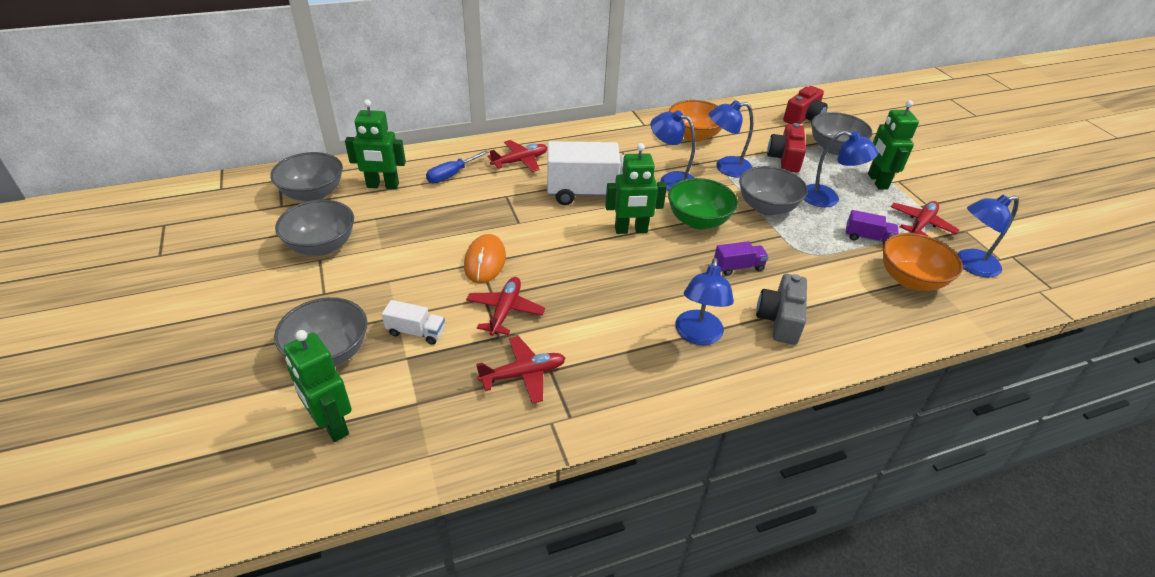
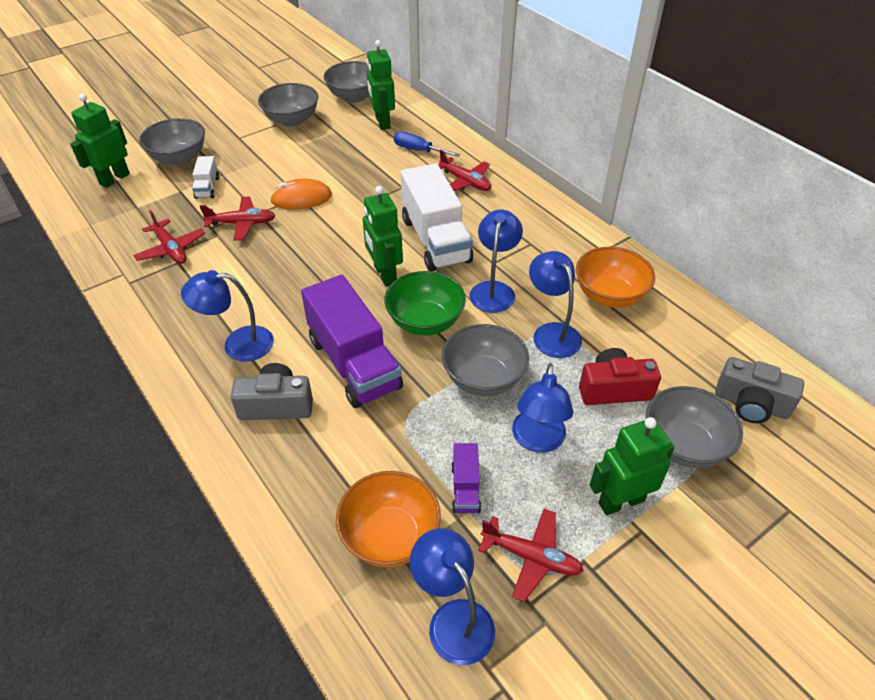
camera: 75 degrees right, 5 degrees up
purple truck [714,241,769,276] -> purple truck [301,275,403,408], size x2.20
red camera [783,86,828,124] -> grey camera [715,357,804,423]

